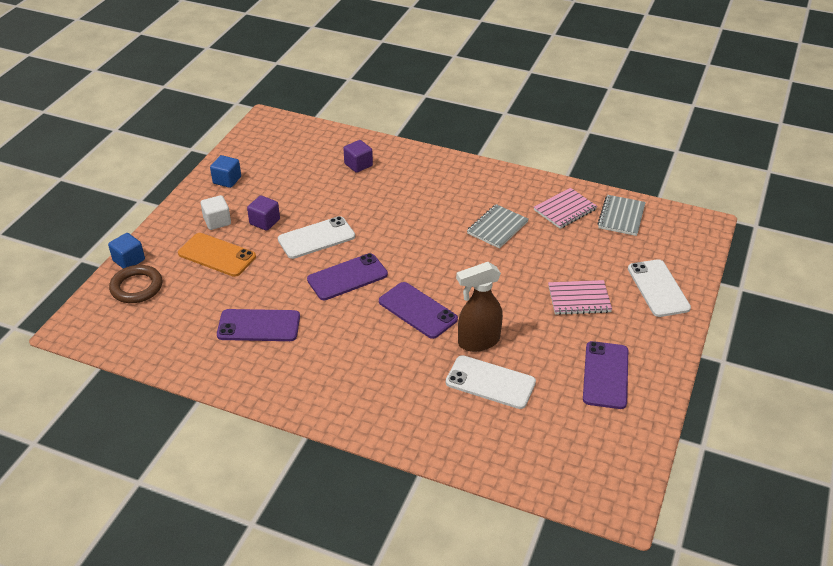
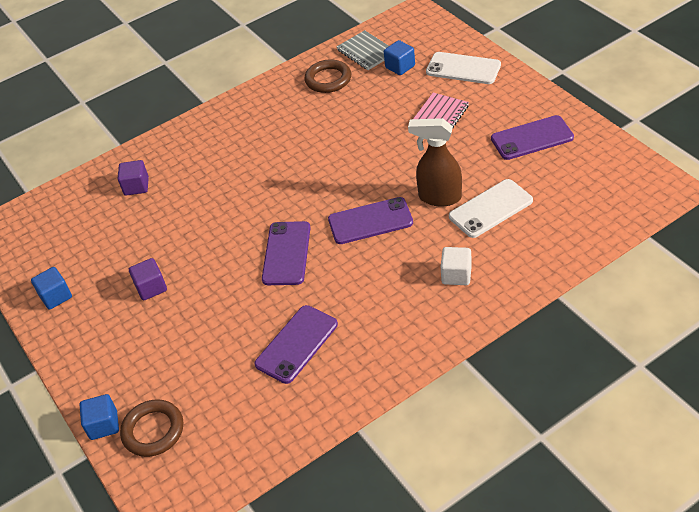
camera: 50 degrees left, 5 degrees up
orange phone [178,233,256,277] -> none
white cube [201,195,231,230] -> white cube moved to [441,247,472,285]
white phone [278,216,355,259] -> none
brown spray bottle [456,262,503,352] -> brown spray bottle turned 90 degrees clockwise [408,118,462,207]
grey notebook [467,204,528,249] -> none
pink notebook [534,188,597,229] -> brown ring [304,59,351,93]
purple phone [583,341,628,409] -> purple phone turned 60 degrees counterclockwise [491,115,574,160]
none -> blue cube [384,40,415,75]

